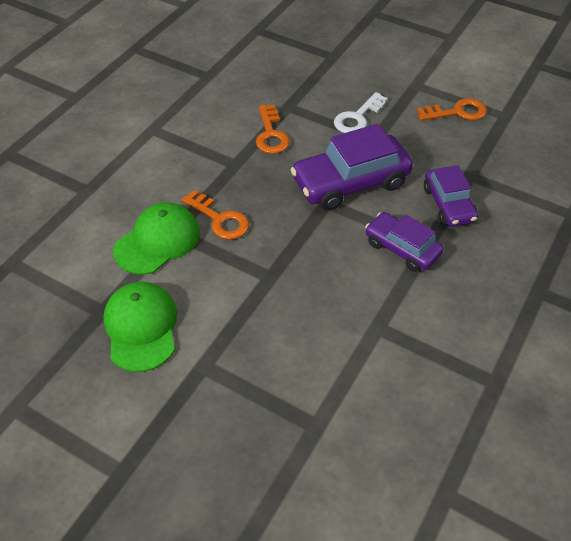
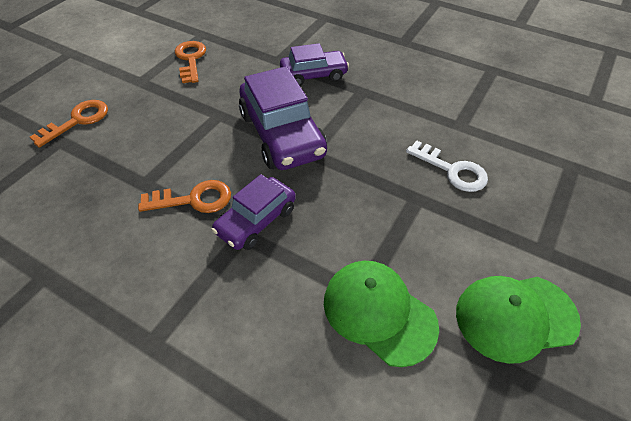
camera: 90 degrees left, 0 degrees up
orange key [182,190,249,240] -> orange key moved to [30,100,108,148]
white key [334,92,388,133] -> white key moved to [406,140,488,192]
purple car [365,212,444,272] -> purple car moved to [212,174,296,250]

